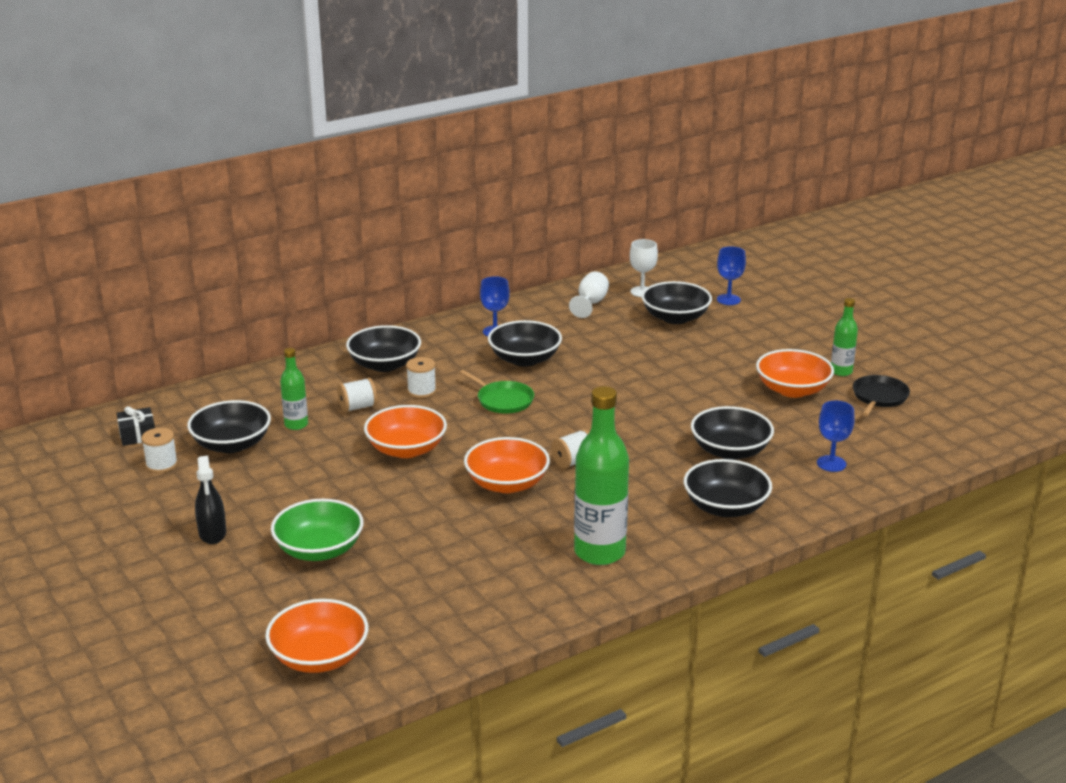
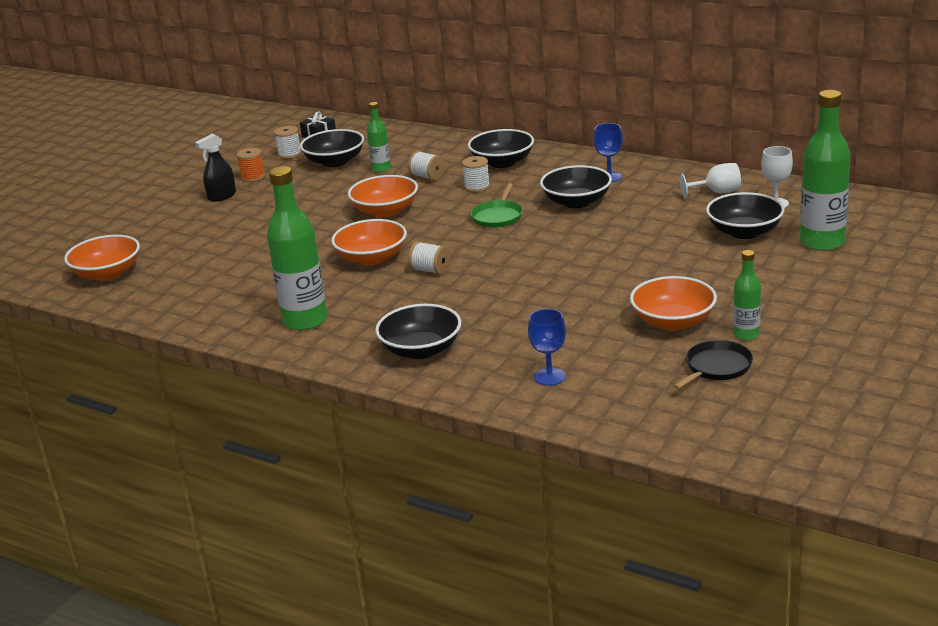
camera: 65 degrees right, 0 degrees up
green bowl [271,499,363,561] -> none
black bowl [691,406,774,460] -> none
blue goblet [717,246,746,305] -> green bottle [800,90,851,251]
black pan [853,375,910,416] -> black pan turned 45 degrees counterclockwise [673,340,753,389]
none -> orange spool [237,148,265,182]

